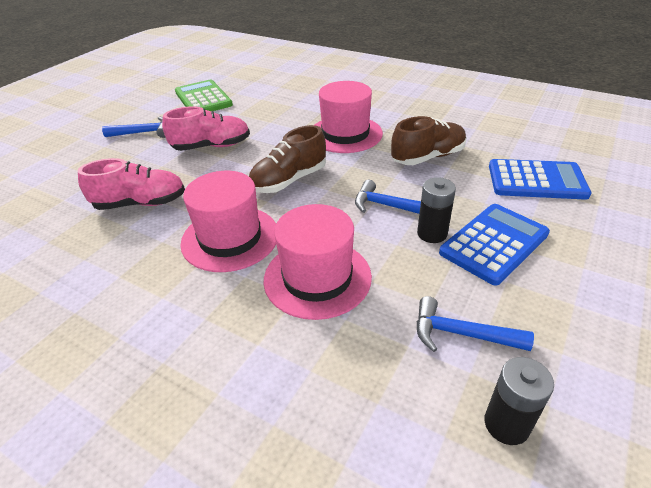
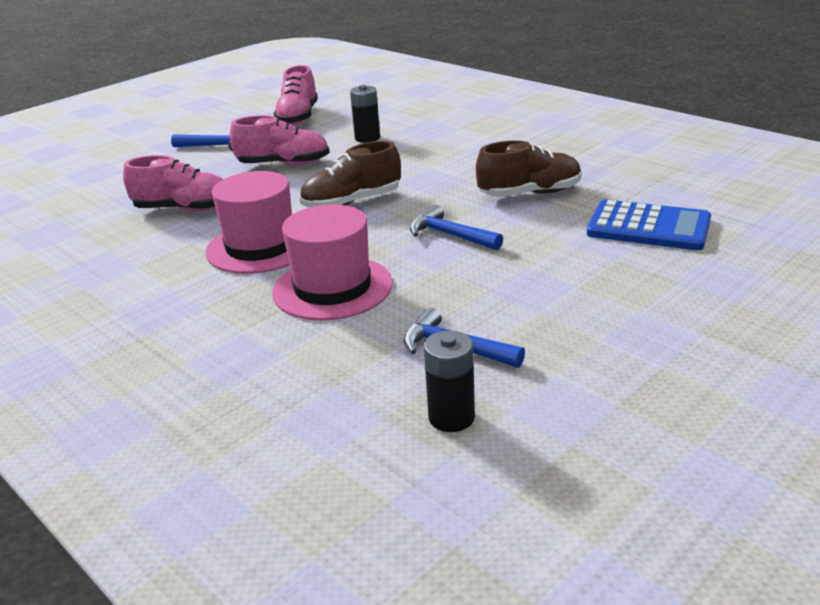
camera: 15 degrees right, 10 degrees down
green calculator [175,79,233,111] -> pink shoe [274,65,318,125]
pink hat [315,81,383,153] -> none
black battery [417,177,456,243] -> black battery moved to [350,85,380,143]
blue calculator [439,204,550,286] -> none

